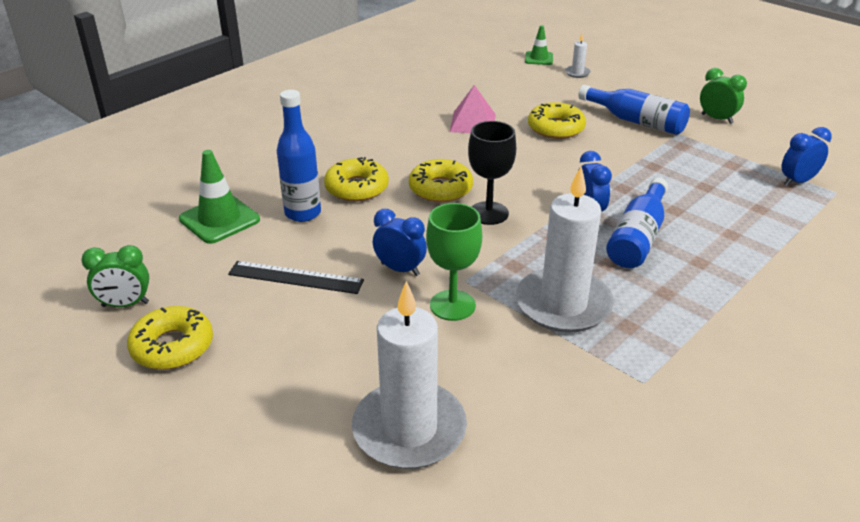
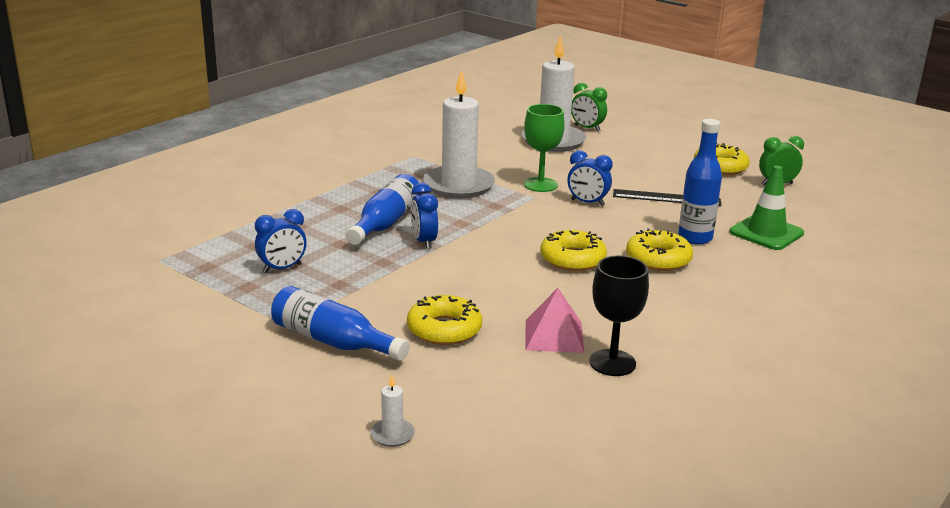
camera: 175 degrees right, 10 degrees down
black goblet [468,121,516,225] -> black goblet moved to [589,256,649,376]
green traffic cone [525,25,553,65] -> none
green clock [700,68,747,124] -> green clock moved to [571,83,607,132]
blue clock [781,127,832,186] -> blue clock moved to [255,209,307,273]

